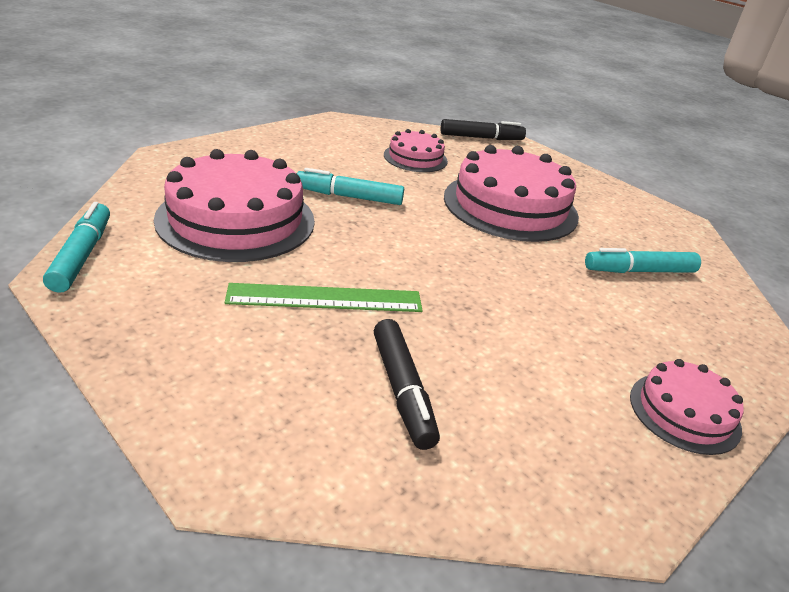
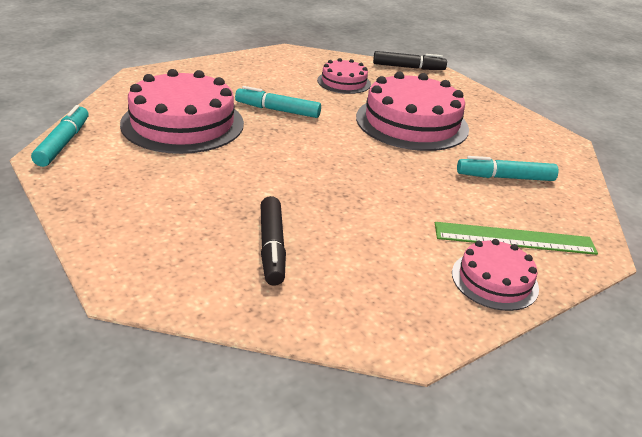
camera: 10 degrees right, 0 degrees up
green ruler [225,283,423,312] -> green ruler moved to [435,222,598,255]

